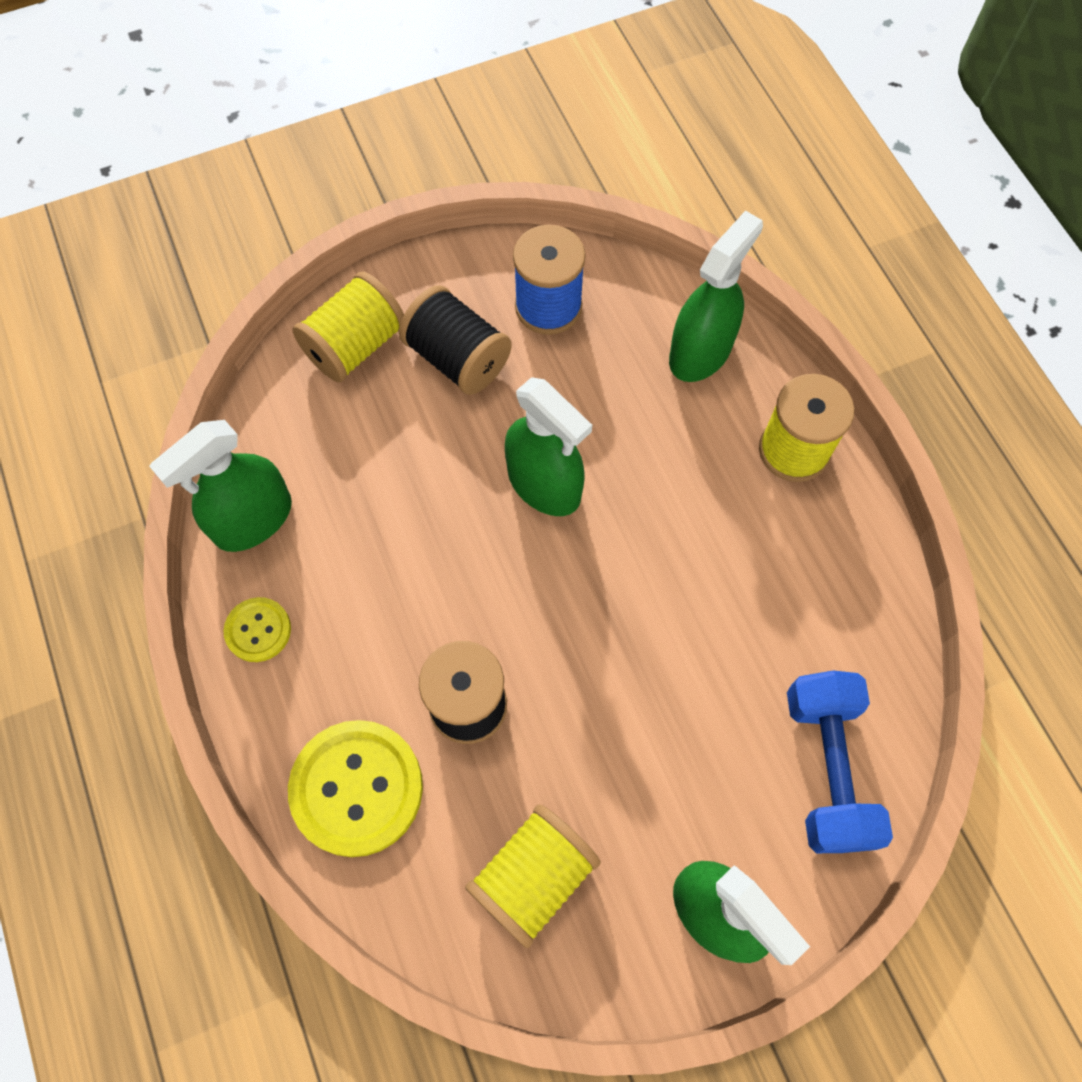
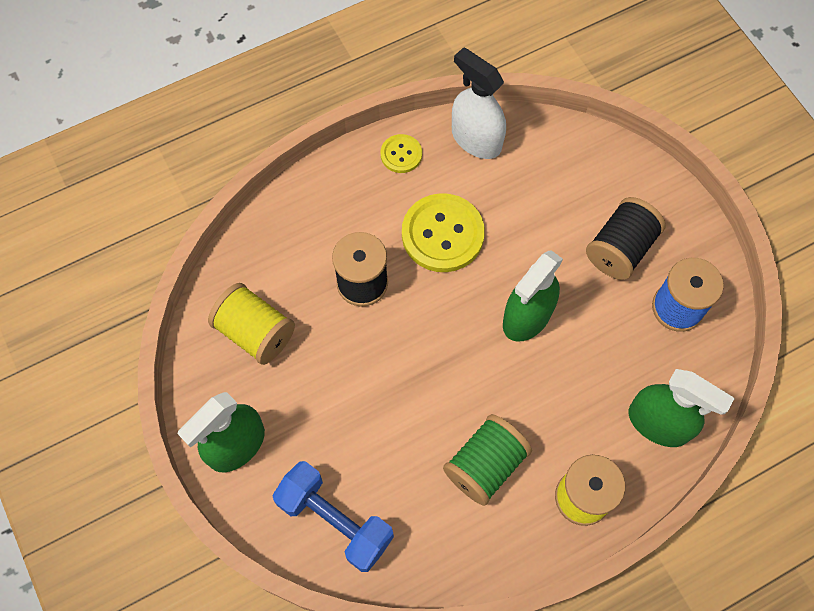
camera: 85 degrees right, 0 degrees up
green spray bottle [149,420,292,552] -> white spray bottle [452,47,506,159]
yellow button [288,720,423,857] -> yellow button moved to [402,193,485,272]
yellow spool [293,272,404,383] -> none
blue dumbbell [787,670,893,853] -> blue dumbbell turned 45 degrees clockwise [272,461,394,572]
none -> green spool [443,414,532,506]

